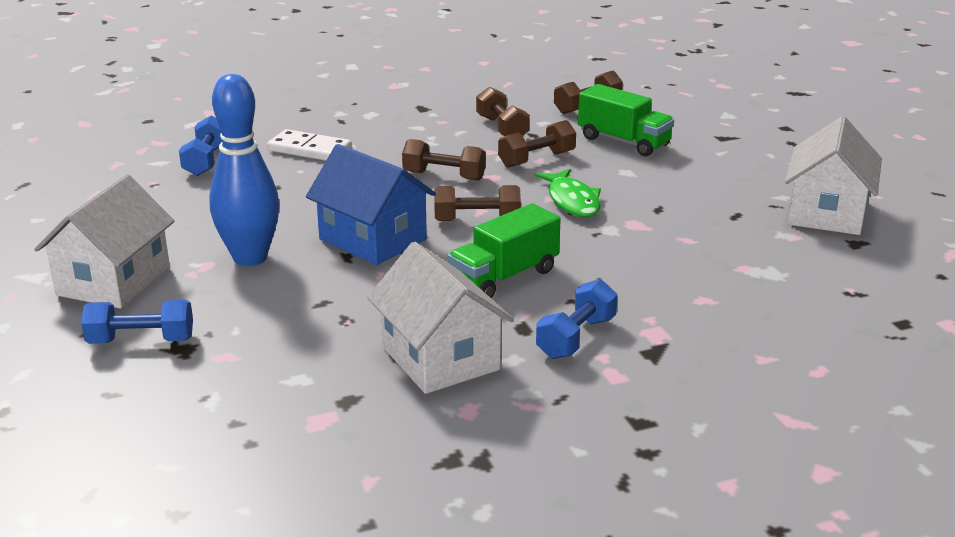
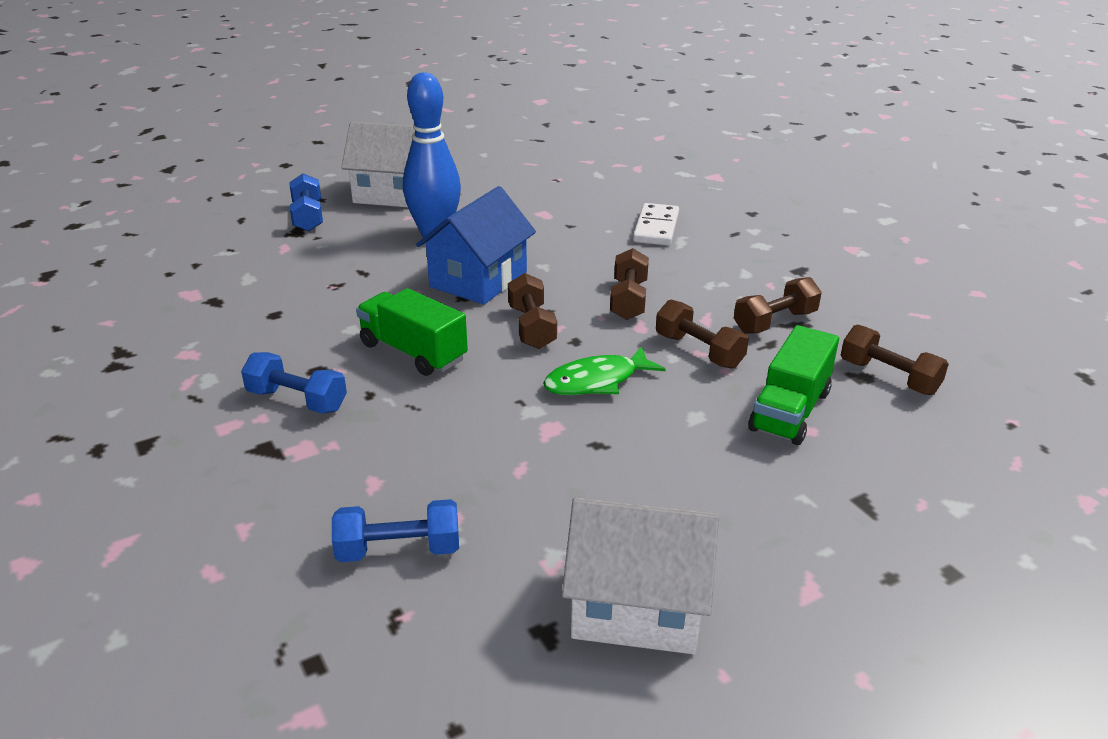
camera: 80 degrees right, 5 degrees up
blue dumbbell [179,115,223,176] -> blue dumbbell moved to [332,499,459,562]
white house [367,242,514,394] -> none

